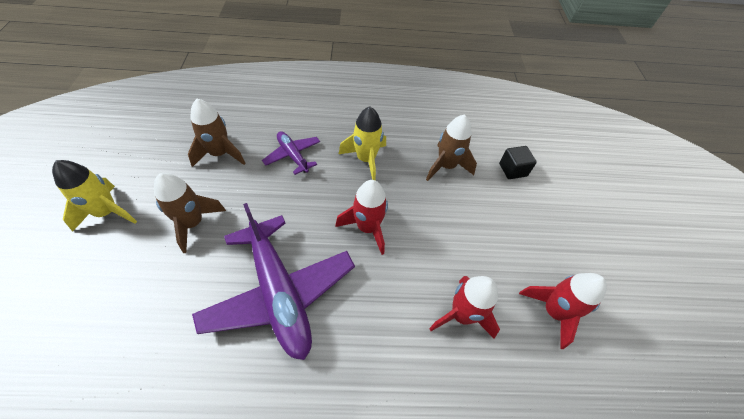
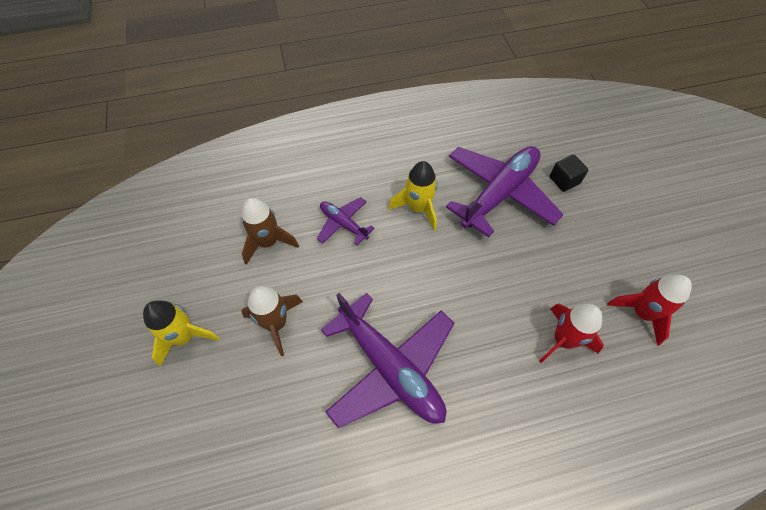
camera: 10 degrees left, 5 degrees up
red rocket [335,180,388,255] -> none
brown rocket [426,115,477,181] -> purple plane [446,146,564,237]

